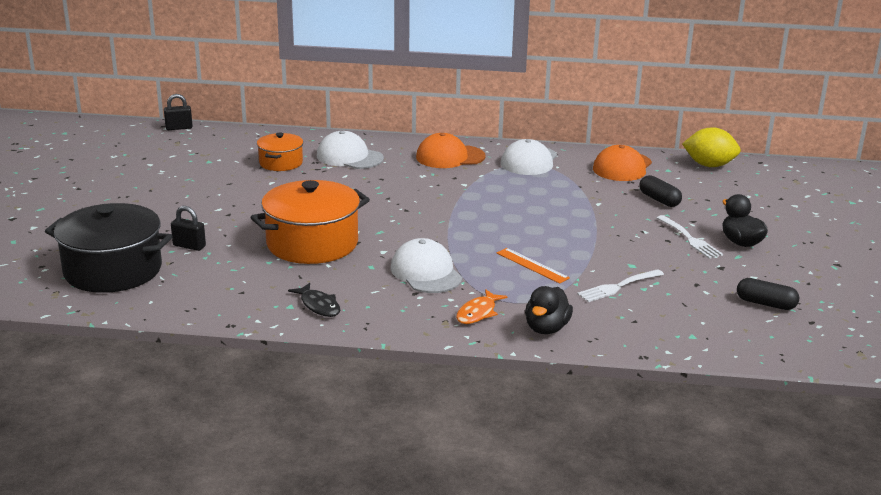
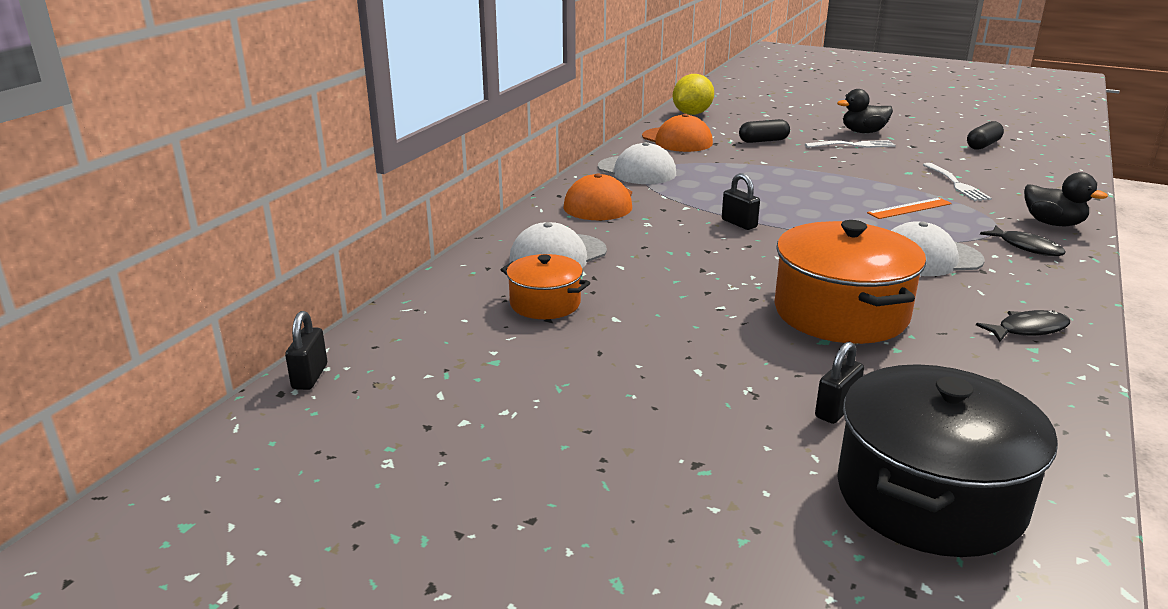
camera: 70 degrees left, 0 degrees up
orange fish [456,289,508,324] -> black fish [980,226,1066,256]
none -> black padlock [722,173,760,230]

